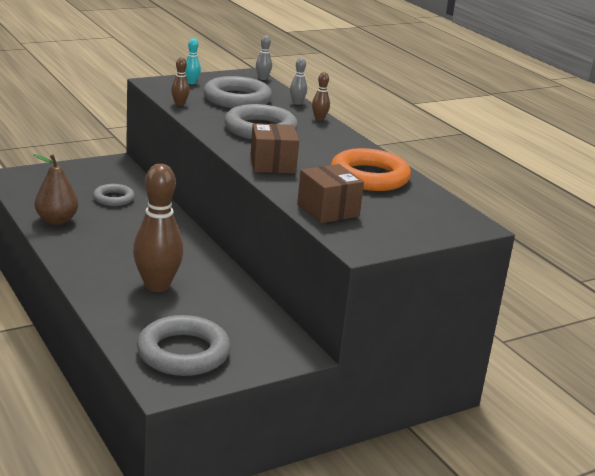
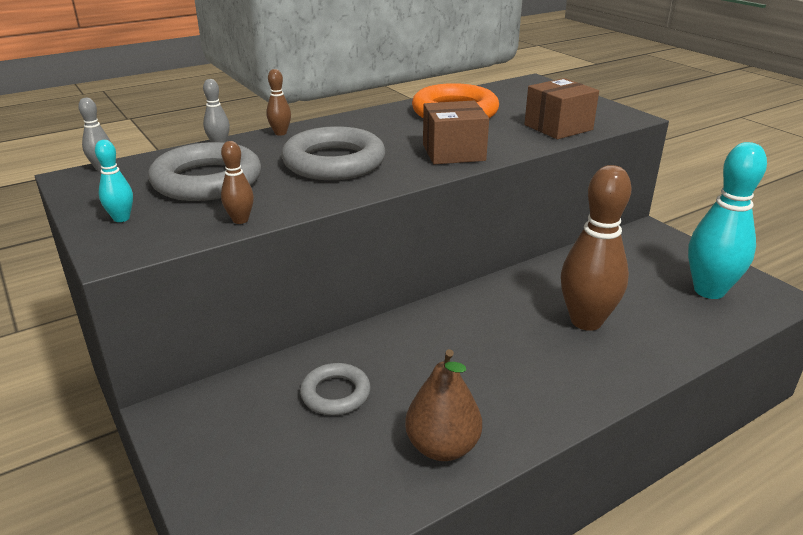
camera: 90 degrees left, 5 degrees up
grey ring [137,315,231,376] -> turquoise bowling pin [688,142,767,299]

